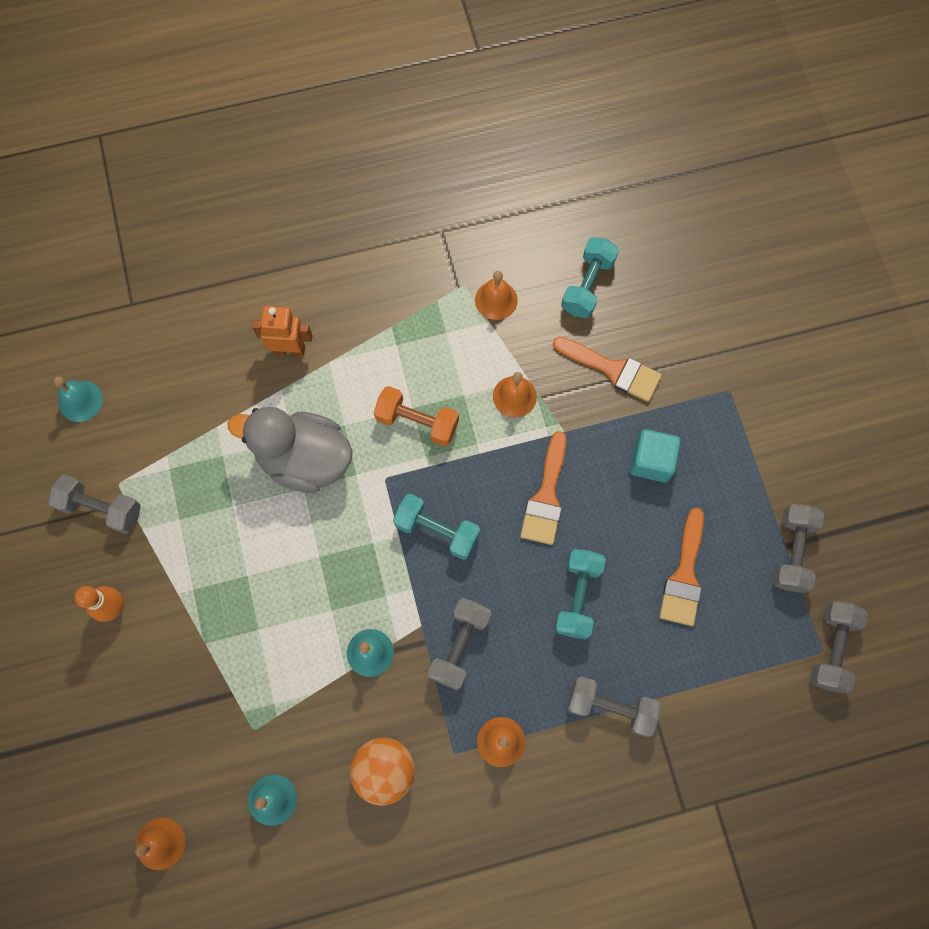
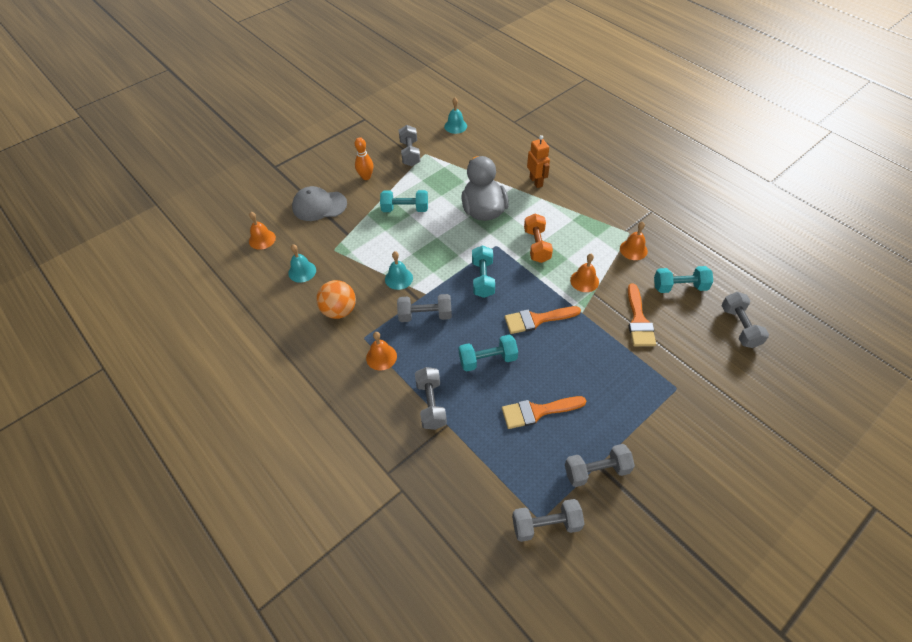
camera: 65 degrees right, 20 degrees down
turquoise cube [630,429,681,482] -> none
none -> grey cap [292,186,347,221]
none -> turquoise dumbbell [380,190,428,212]
none -> grey dumbbell [722,292,769,348]

